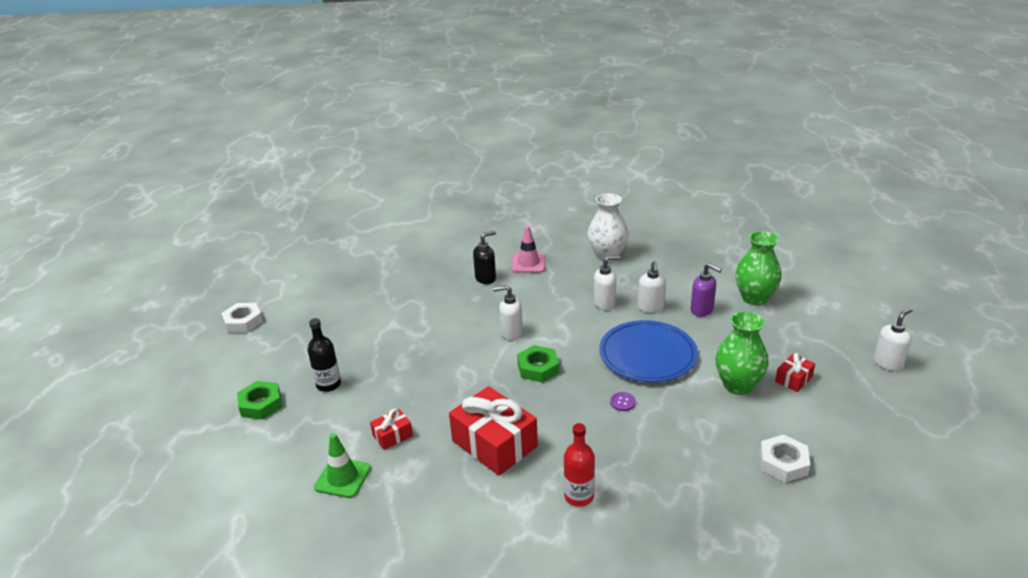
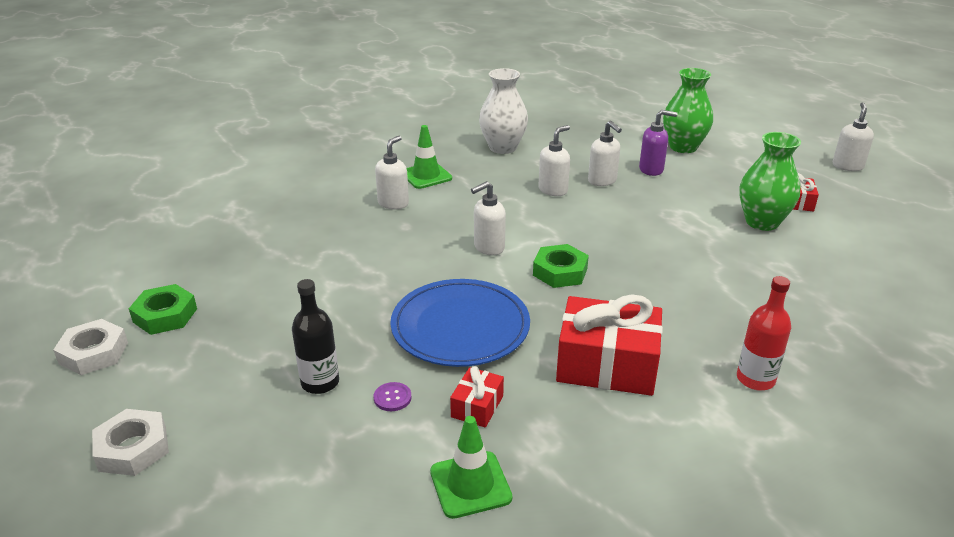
camera: 35 degrees left, 0 degrees up
green nut [237,381,282,420] -> green nut moved to [129,284,197,335]
black soap dispenser [473,231,496,284] -> white soap dispenser [375,136,409,209]
pink traffic cone [512,226,545,273] -> green traffic cone [407,125,452,189]
blue plate [599,320,698,382] -> blue plate moved to [390,279,530,367]
purple button [610,392,636,411] -> purple button moved to [374,382,411,411]
white nut [760,434,810,483] -> white nut moved to [92,409,169,476]

